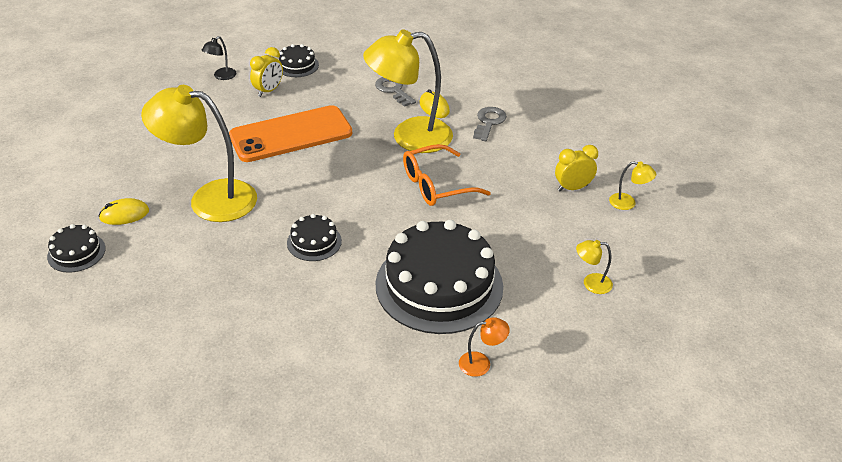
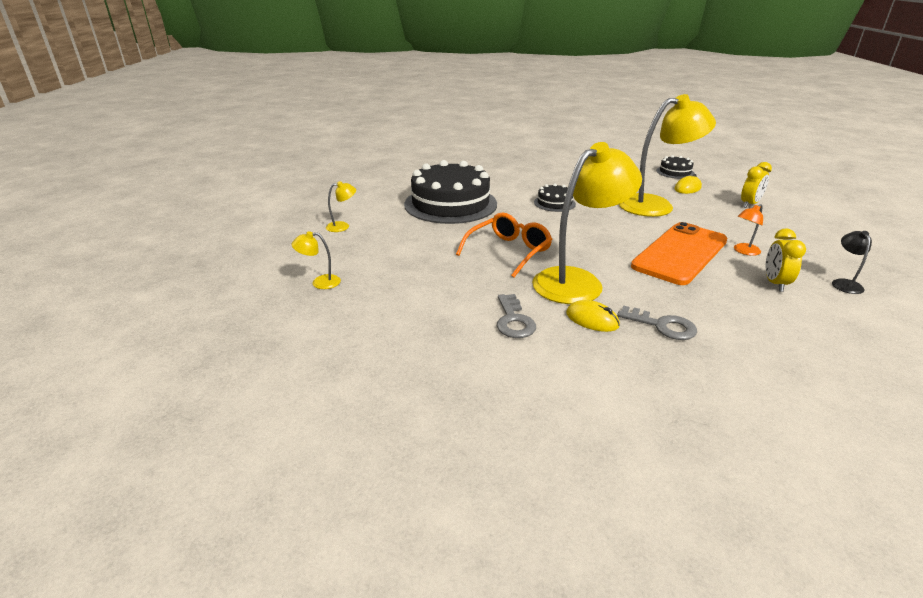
camera: 155 degrees right, 10 degrees down
black cake [279,44,319,77] -> none
orange lamp [459,317,510,377] -> orange lamp moved to [734,204,763,256]
yellow clock [555,145,598,191] -> yellow clock moved to [741,162,772,208]

